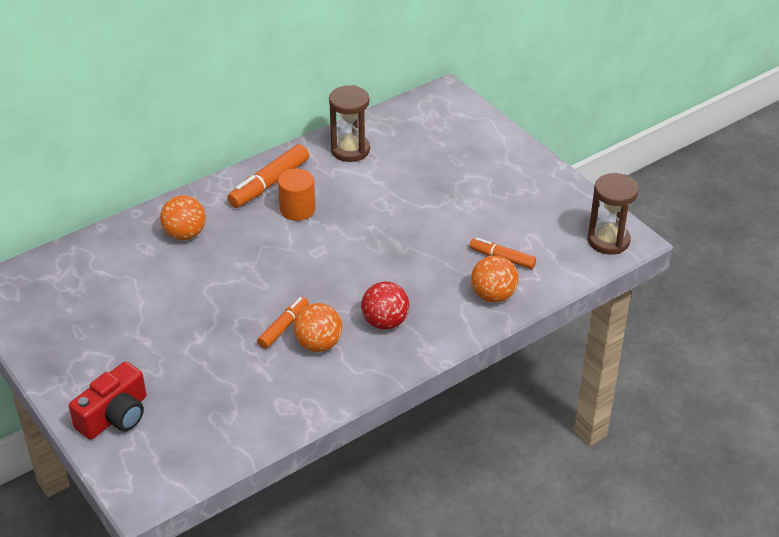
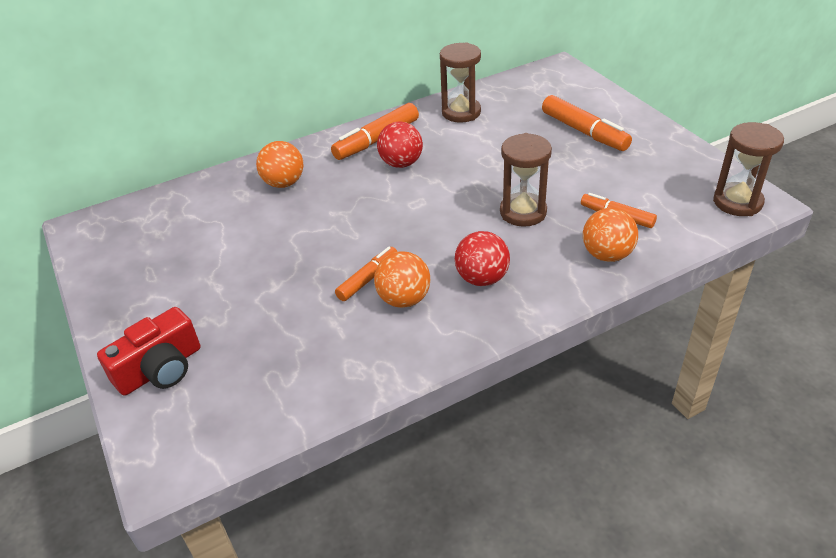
camera: 10 degrees right, 0 degrees up
orange cylinder [278,169,315,221] -> red ball [377,121,423,168]
none -> brown hourglass [500,133,552,227]
none -> orange marker [542,95,632,151]

